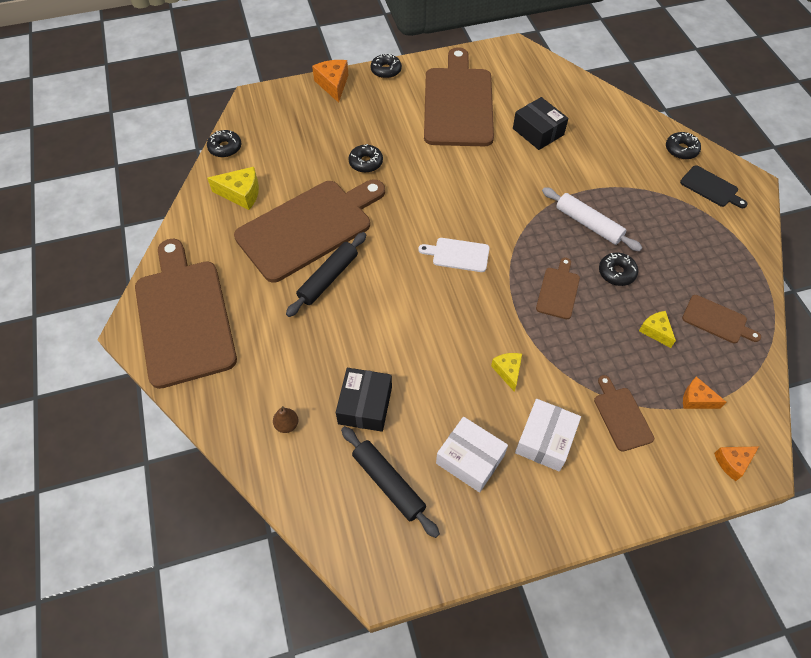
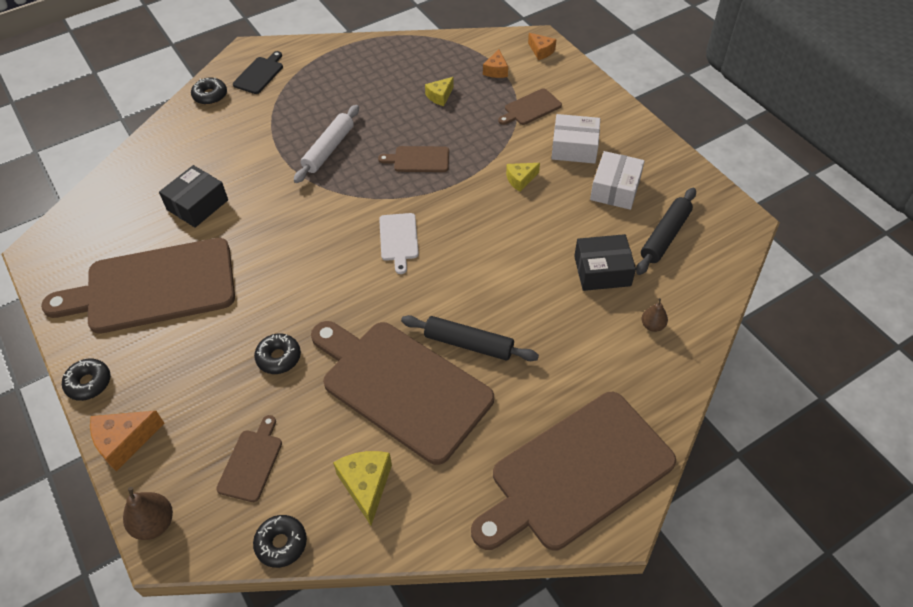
camera: 105 degrees left, 5 degrees down
black donut [599,253,638,286] -> none
brown cutting board [682,295,761,343] -> brown cutting board moved to [216,415,282,502]
none -> brown pear [123,487,173,540]

